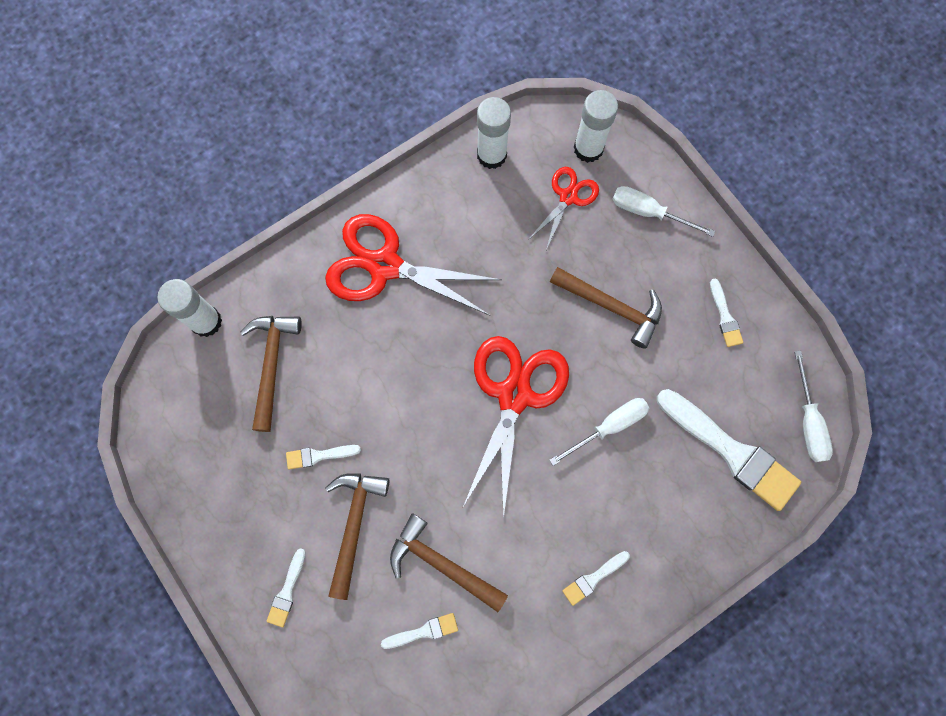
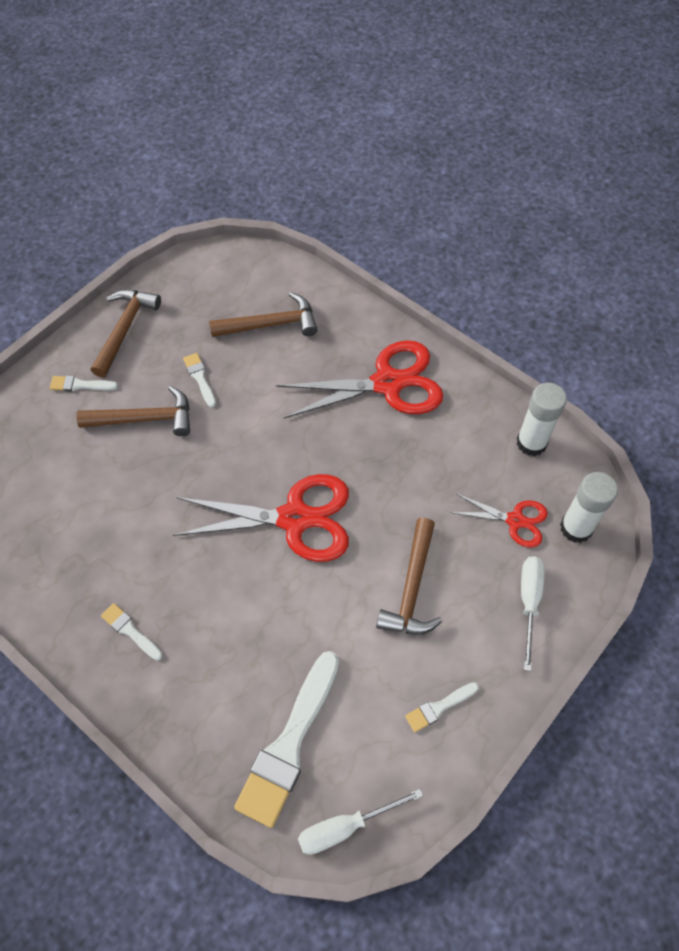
camera: 75 degrees right, 15 degrees down
white glue stick [157,279,222,337] -> none
red scissors [325,214,502,316] -> red scissors turned 75 degrees clockwise [276,340,444,419]
white brush [381,613,458,649] -> none
brown hammer [390,513,508,612] -> brown hammer moved to [91,290,161,378]
white screwdriver [549,398,649,466] -> none

